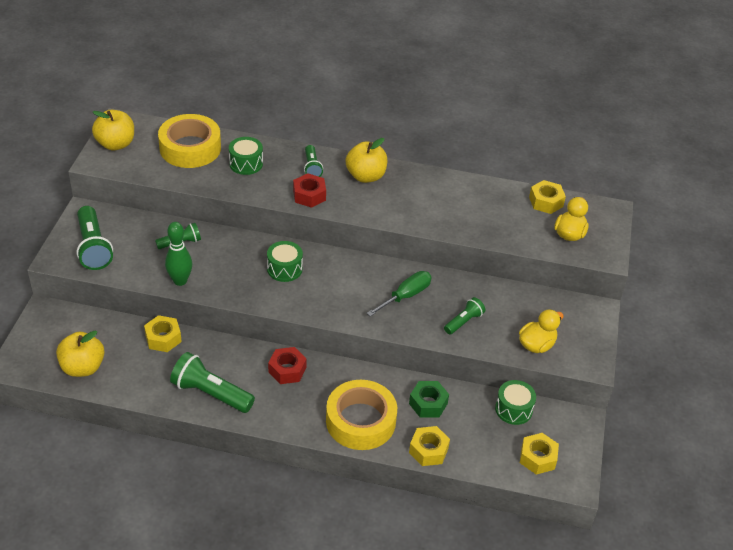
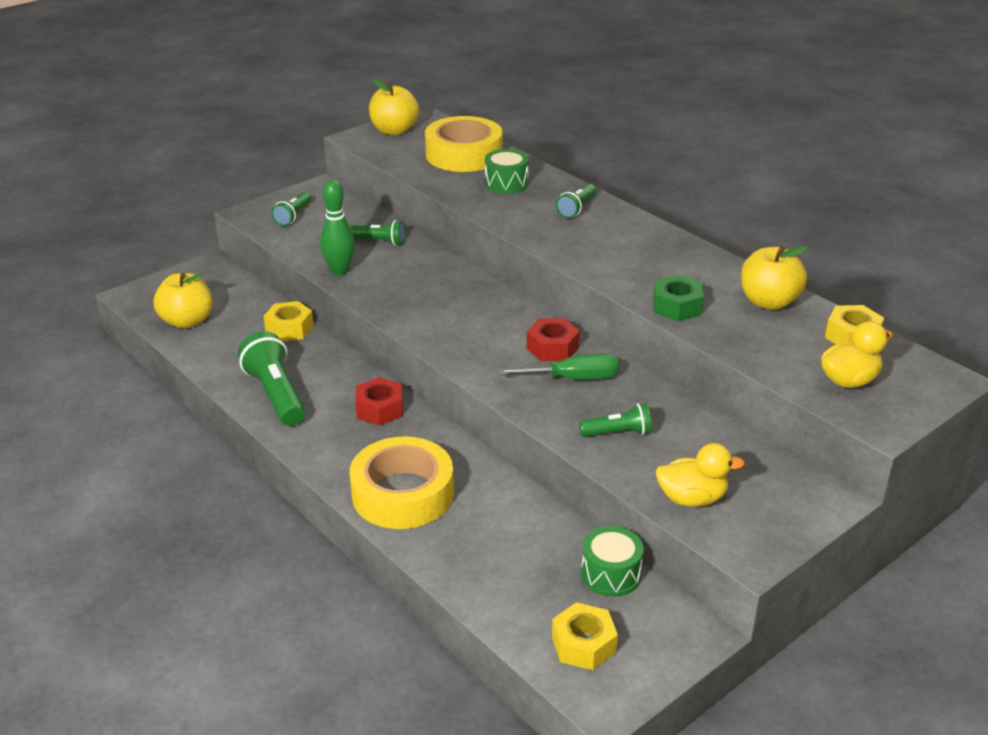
camera: 40 degrees right, 10 degrees down
green flashlight [77,206,113,270] -> green flashlight [271,192,311,226], size x0.57
green drum [267,241,303,282] -> none
red nut [293,173,326,208] -> red nut moved to [526,318,580,361]
yellow apple [345,138,387,183] -> yellow apple moved to [741,246,807,310]
green nut [409,381,449,418] -> green nut moved to [653,275,703,321]
yellow nut [409,426,450,466] -> none

